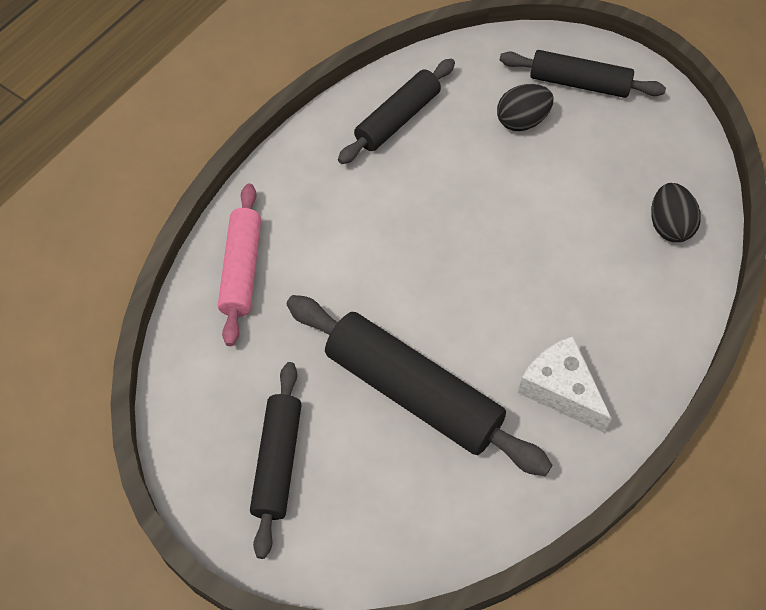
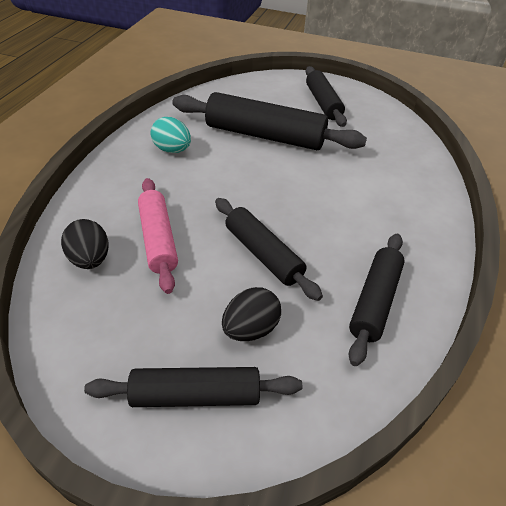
camera: 160 degrees right, 15 degrees down
pink rolling pin [218,183,261,346] -> pink rolling pin moved to [138,178,178,294]
white cheese [518,336,612,433] -> turquoise egg [151,117,191,153]
none -> black rolling pin [215,198,323,301]

